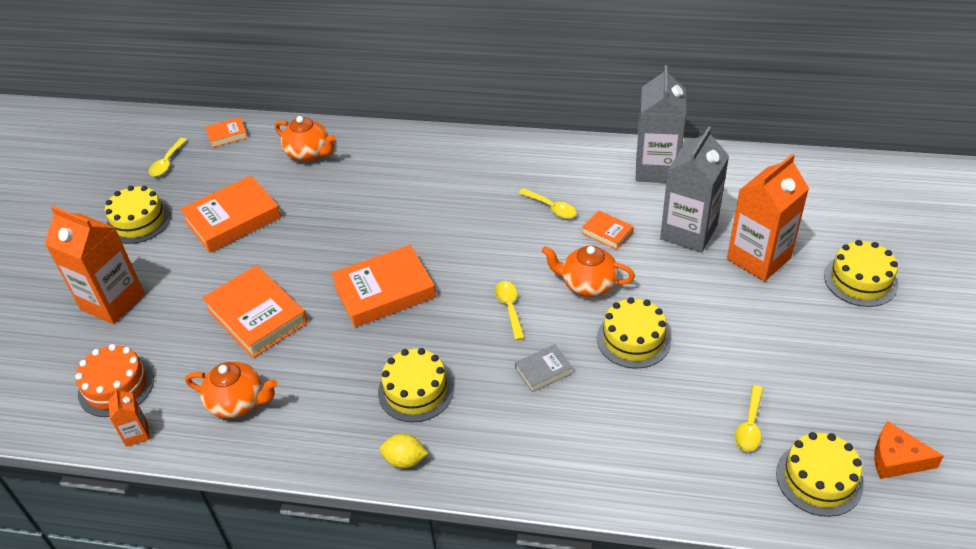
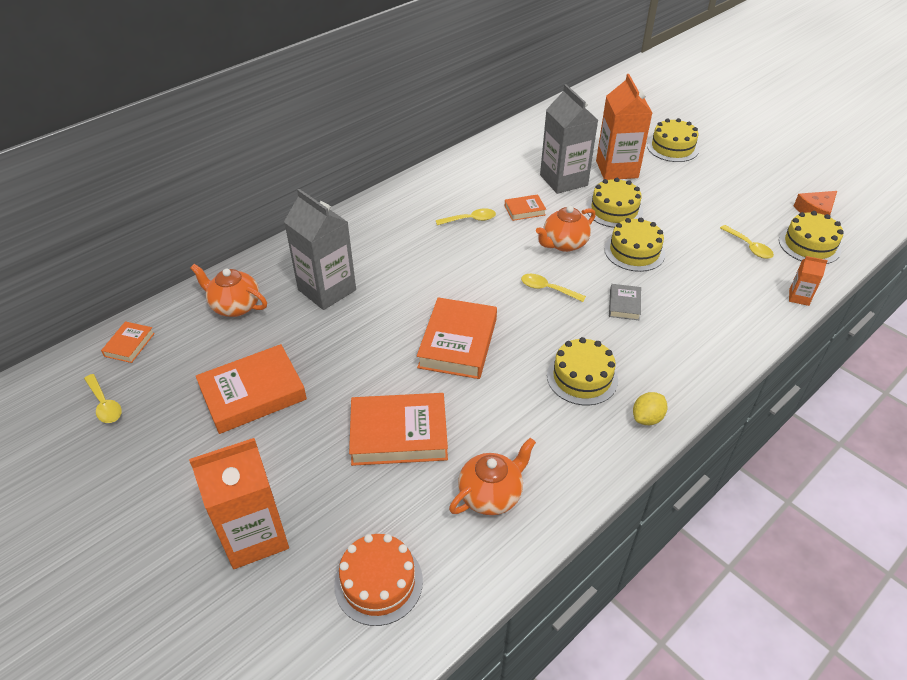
camera: 55 degrees left, 0 degrees up
yellow cake [105,186,171,244] -> yellow cake moved to [586,178,643,228]
orange carton [108,388,150,447] -> orange carton moved to [789,256,828,306]
orange book [180,176,281,253] -> orange book turned 60 degrees clockwise [196,344,307,434]
orange teapot [275,116,336,162] -> orange teapot turned 135 degrees counterclockwise [190,264,267,317]
grey carton [636,65,686,183] -> grey carton moved to [284,189,356,310]

